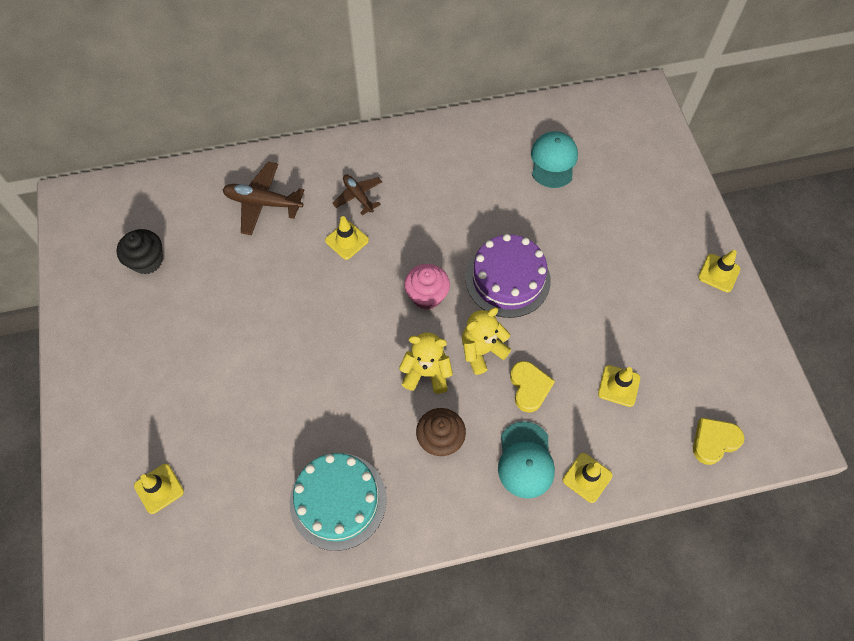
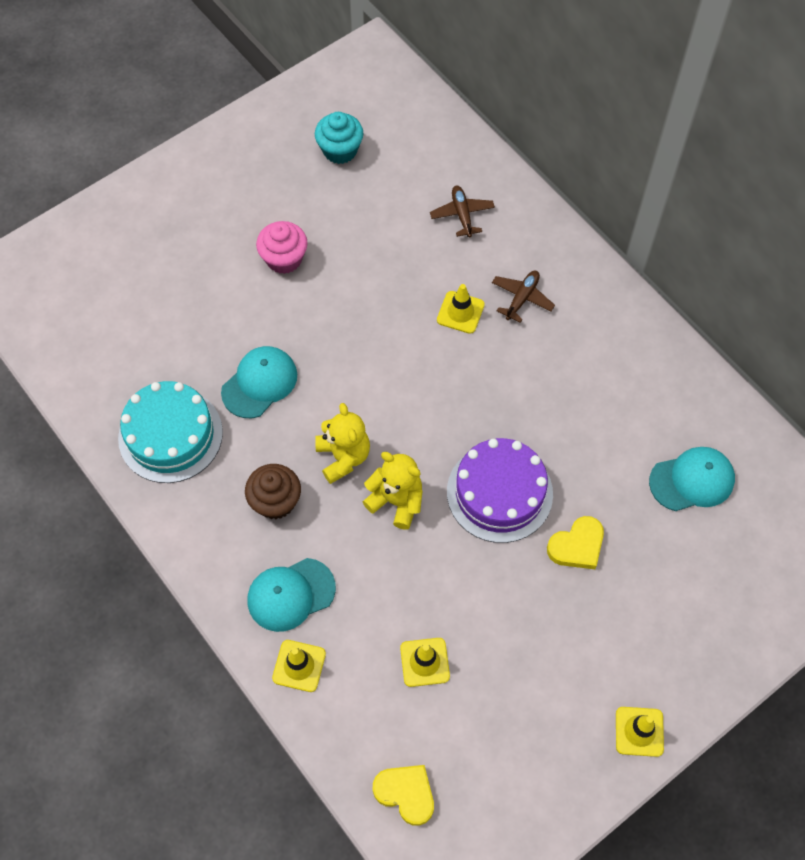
camera: 65 degrees right, 0 degrees up
black cupcake [117,229,163,274] -> turquoise cupcake [315,112,363,164]
yellow traffic cone [134,464,184,514] -> none
brown plane [222,162,304,235] -> brown plane [430,186,495,238], size x0.64
pink cupcake [404,264,450,309] -> pink cupcake moved to [256,221,308,274]
yellow heart [510,361,555,412] -> yellow heart moved to [547,516,604,569]
none -> turquoise cap [221,346,297,418]

